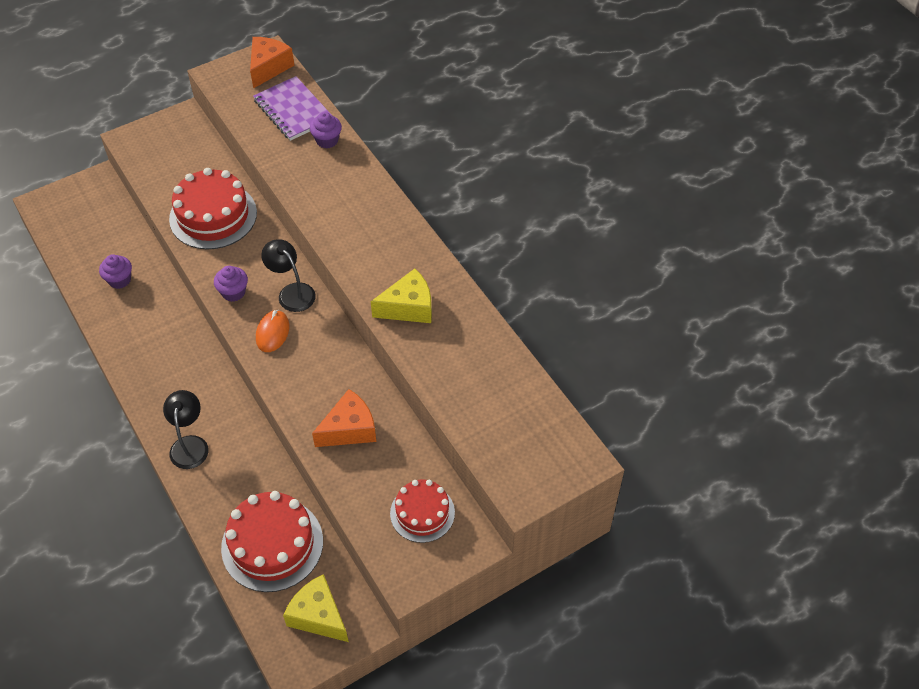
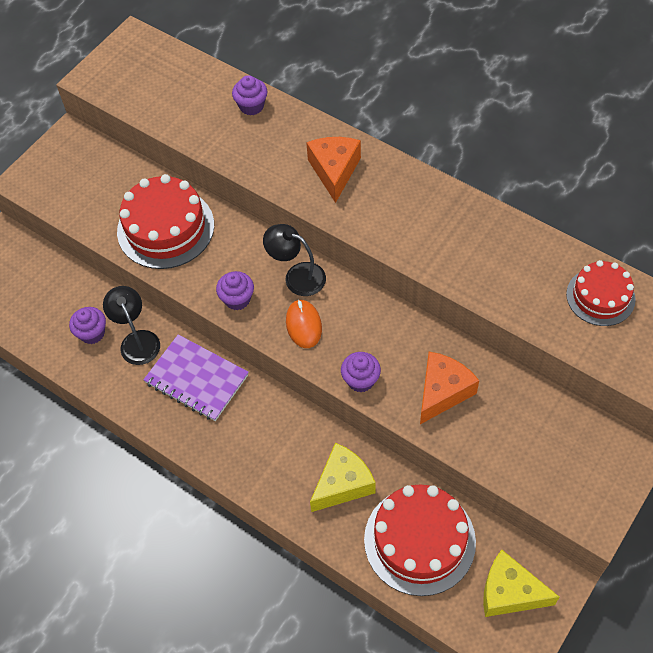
camera: 20 degrees left, 5 degrees up
black lamp [163,390,209,469] -> black lamp moved to [103,286,160,365]
orange cheese [250,37,295,89] -> orange cheese moved to [306,137,361,203]
purple notebook [253,76,331,141] -> purple notebook moved to [143,334,249,421]
yellow cheese [371,269,432,323] -> yellow cheese moved to [310,443,376,512]
red cake [390,479,455,543] -> red cake moved to [566,260,636,326]
none -> purple cupcake [341,352,381,392]

